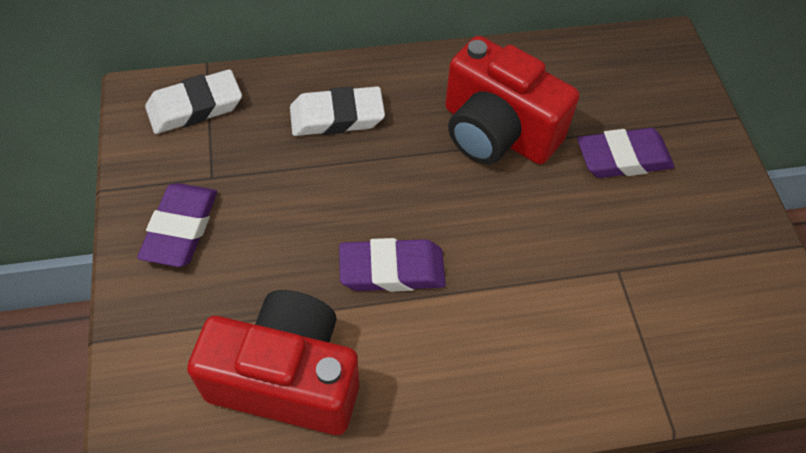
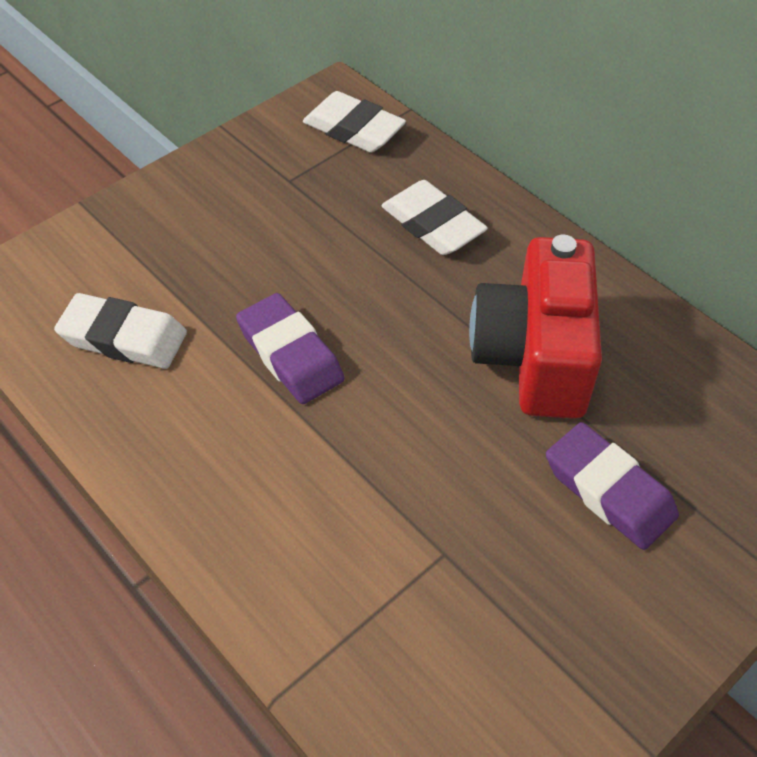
camera: 60 degrees right, 5 degrees down
purple eraser [137,183,217,267] -> none
red camera [187,290,359,435] -> white eraser [54,293,187,369]

